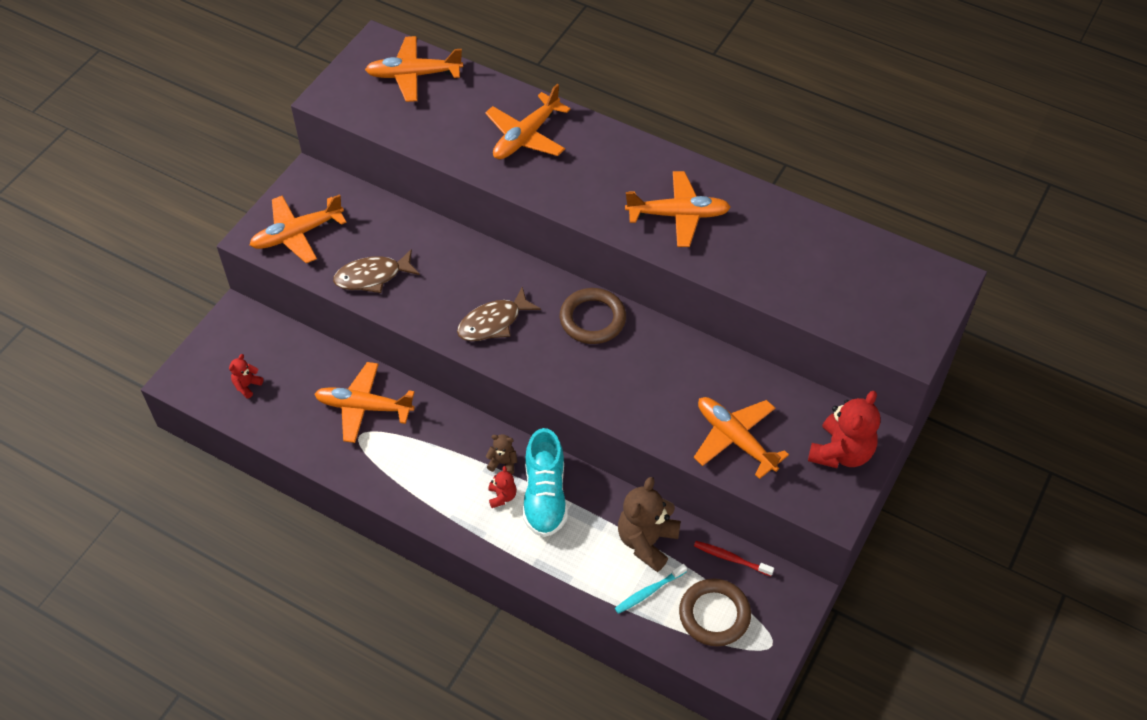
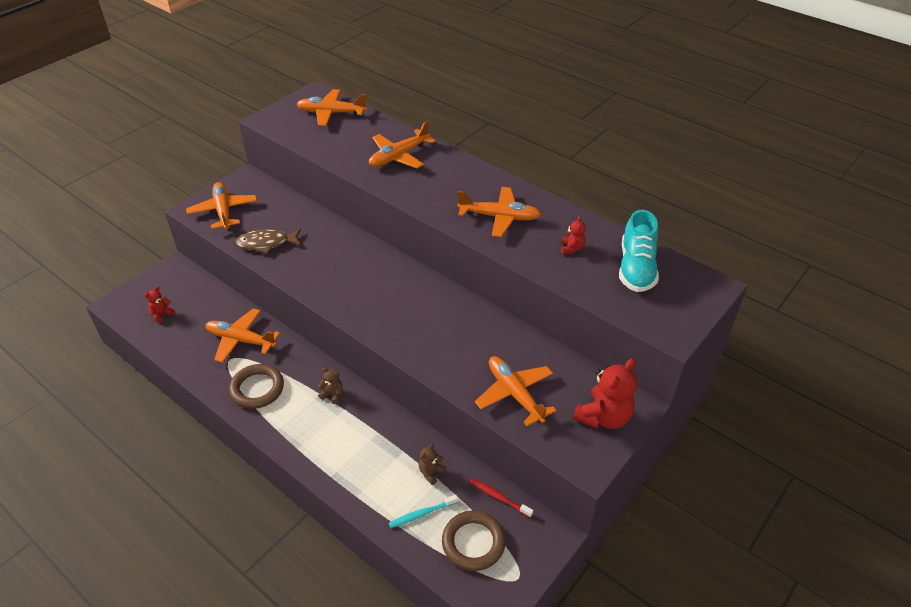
camera: 10 degrees right, 10 degrees down
orange plane [250,194,347,263] -> orange plane turned 90 degrees clockwise [186,182,257,229]
brown fish [457,287,541,341] -> none
red teddy bear [489,466,517,508] -> red teddy bear moved to [561,216,586,254]
turquoise shoe [523,428,568,537] -> turquoise shoe moved to [619,210,659,292]
brown ring [560,288,626,344] -> brown ring moved to [229,364,284,409]
brown teddy bear [618,477,681,572] -> brown teddy bear [419,443,446,485], size x0.49

